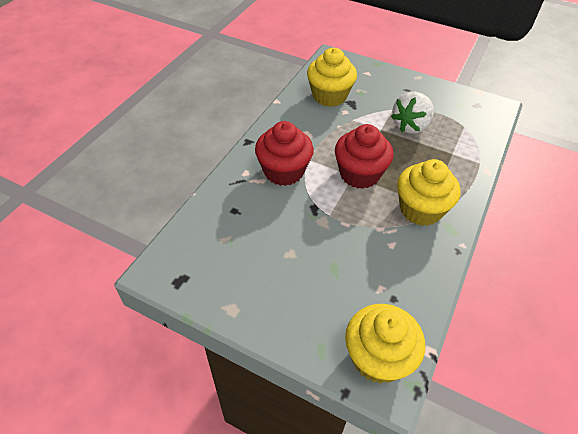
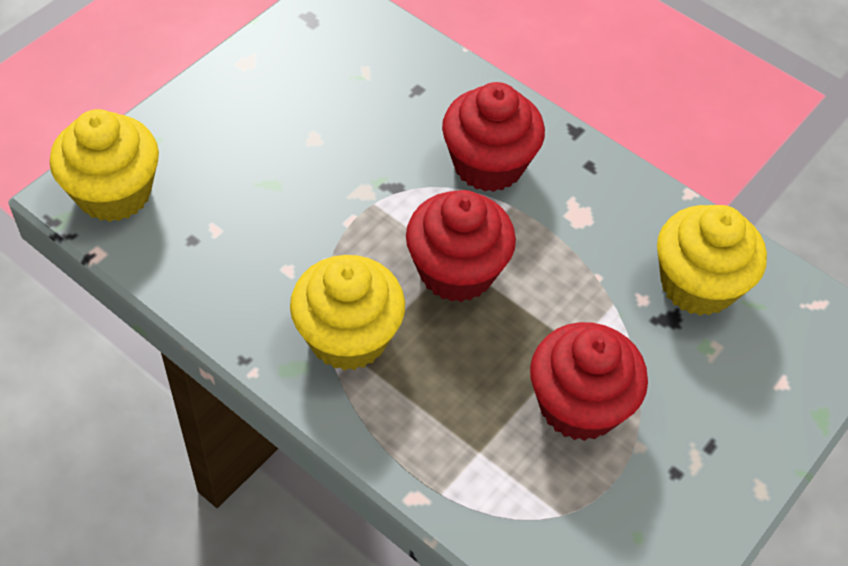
camera: 100 degrees right, 5 degrees up
white strawberry [391,92,434,134] -> red cupcake [530,322,648,441]

